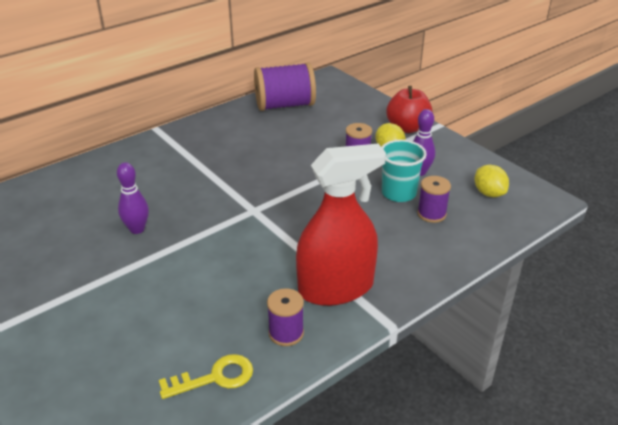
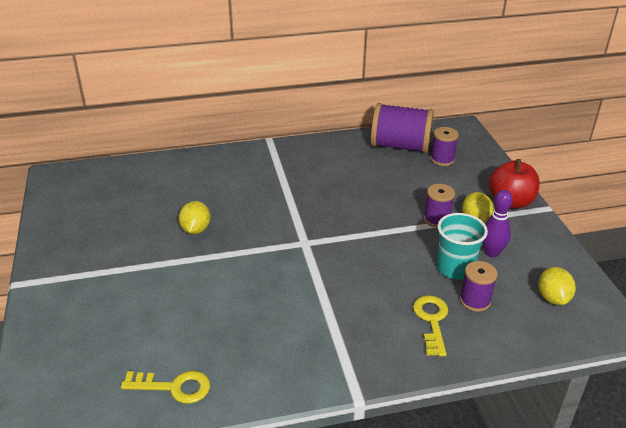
camera: 25 degrees right, 0 degrees up
purple bowling pin [117,162,149,234] -> yellow lemon [179,201,210,234]
purple spool [267,288,304,346] -> purple spool moved to [430,127,459,166]
red spray bottle [296,144,386,306] -> none
none -> yellow key [413,295,448,356]

